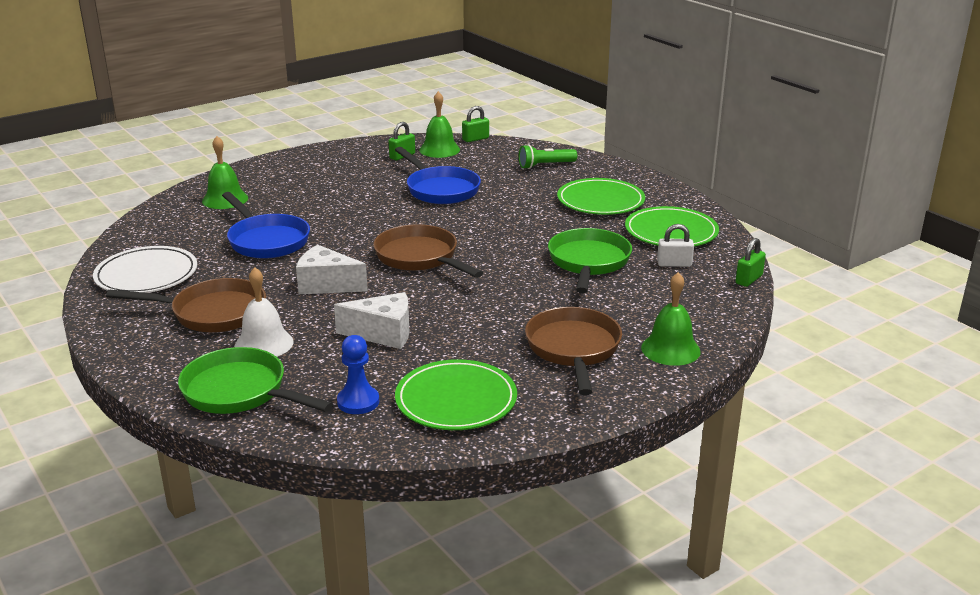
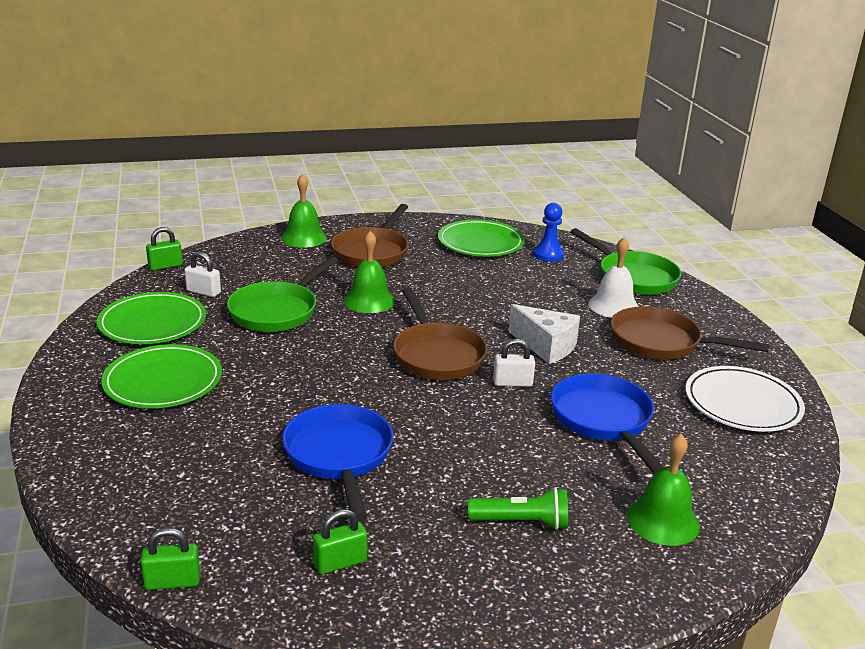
camera: 160 degrees left, 0 degrees up
white cheese [334,292,409,349] -> none
green bell [419,91,460,158] -> green bell moved to [344,231,395,313]
green flashlight [519,145,577,169] -> green flashlight moved to [468,487,568,530]
none -> white padlock [493,339,535,387]

